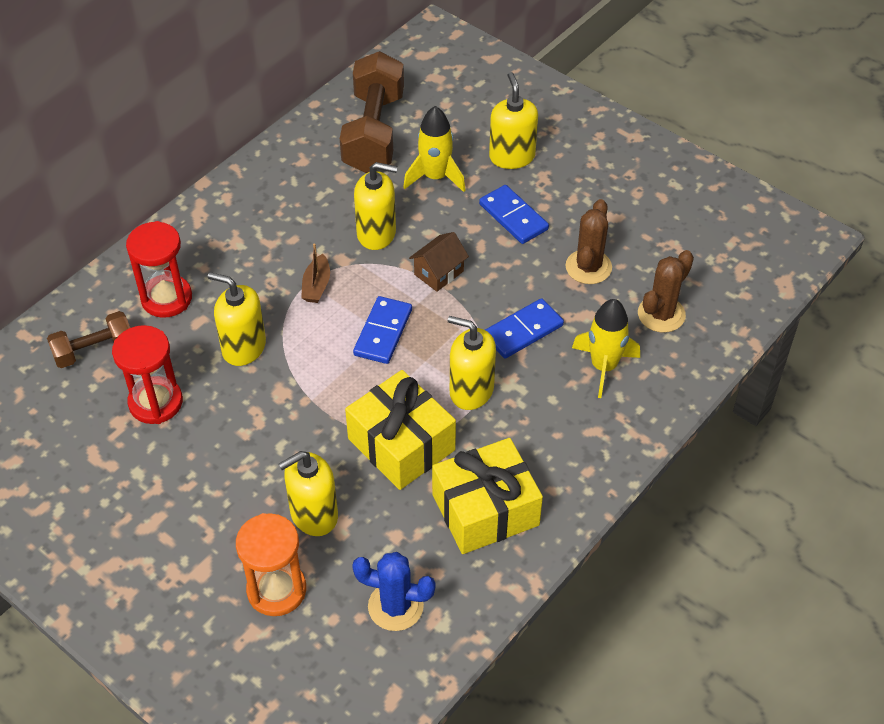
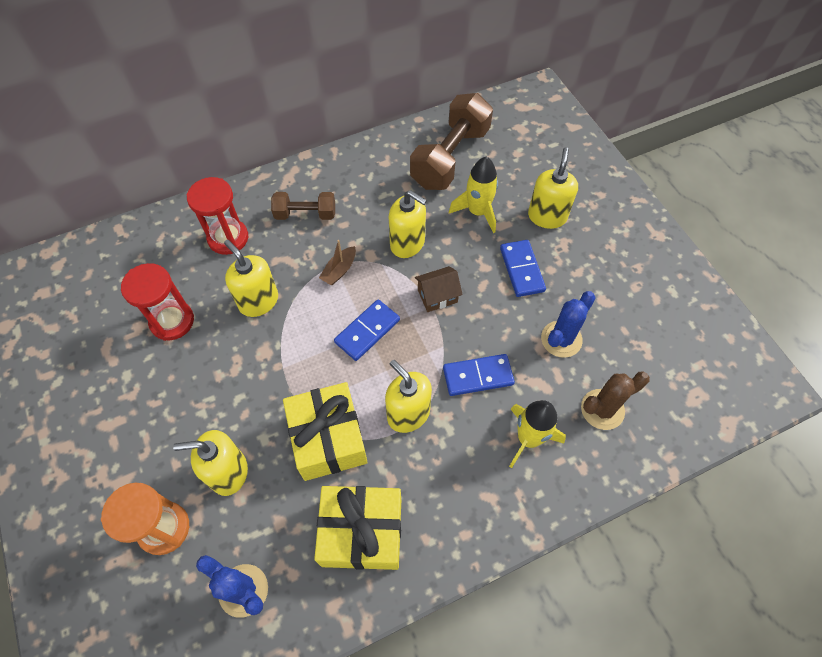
camera: 25 degrees right, 10 degrees up
brown dumbbell [47,311,130,368] -> brown dumbbell moved to [271,192,335,220]
brown cactus [566,199,612,284] -> blue cactus [541,291,596,358]

